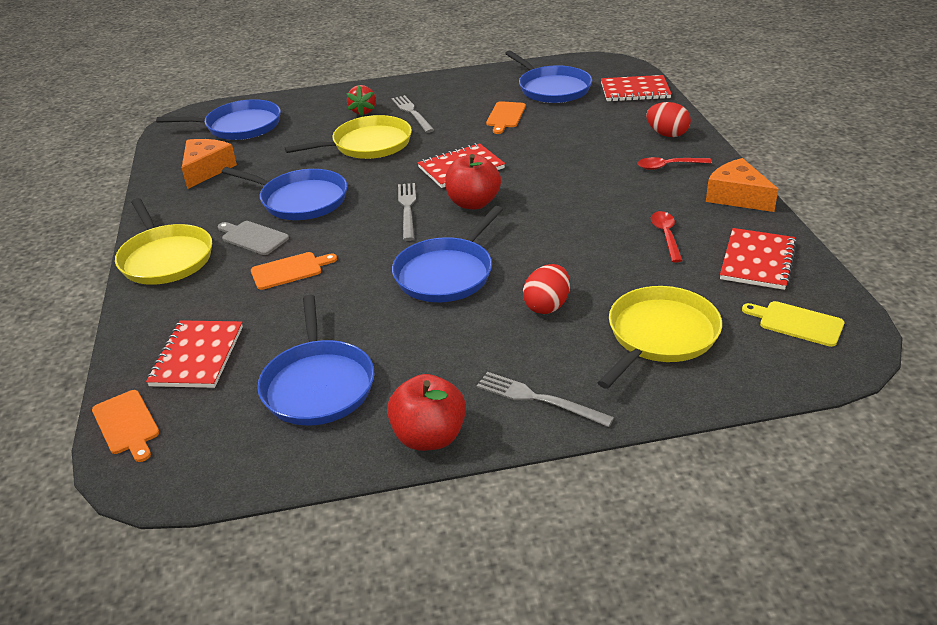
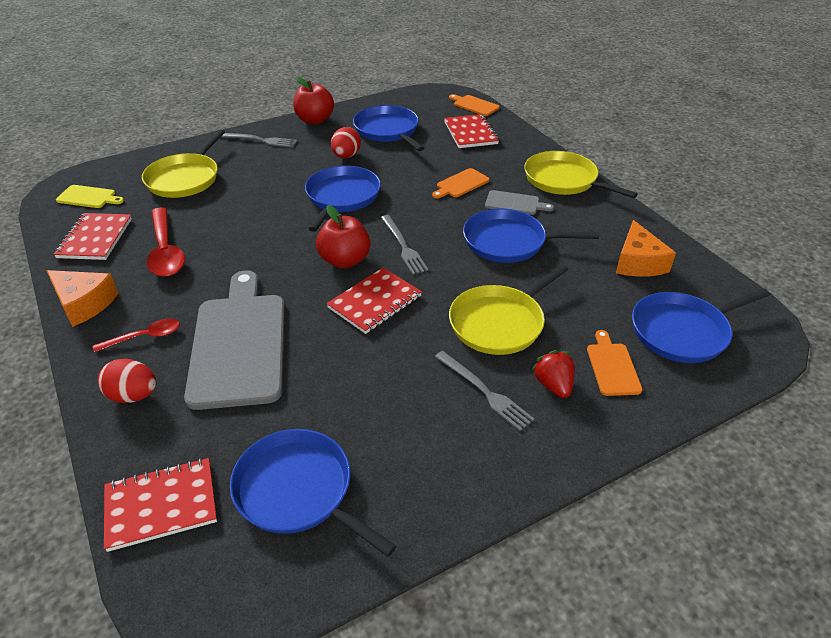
camera: 160 degrees right, 5 degrees up
orange cutting board [486,101,526,134] -> orange cutting board moved to [587,330,643,396]
red egg [523,264,570,314] -> red egg moved to [331,127,361,158]
red spoon [651,211,683,263] -> red spoon [147,207,185,277], size x1.74
none -> grey cutting board [184,270,285,410]

